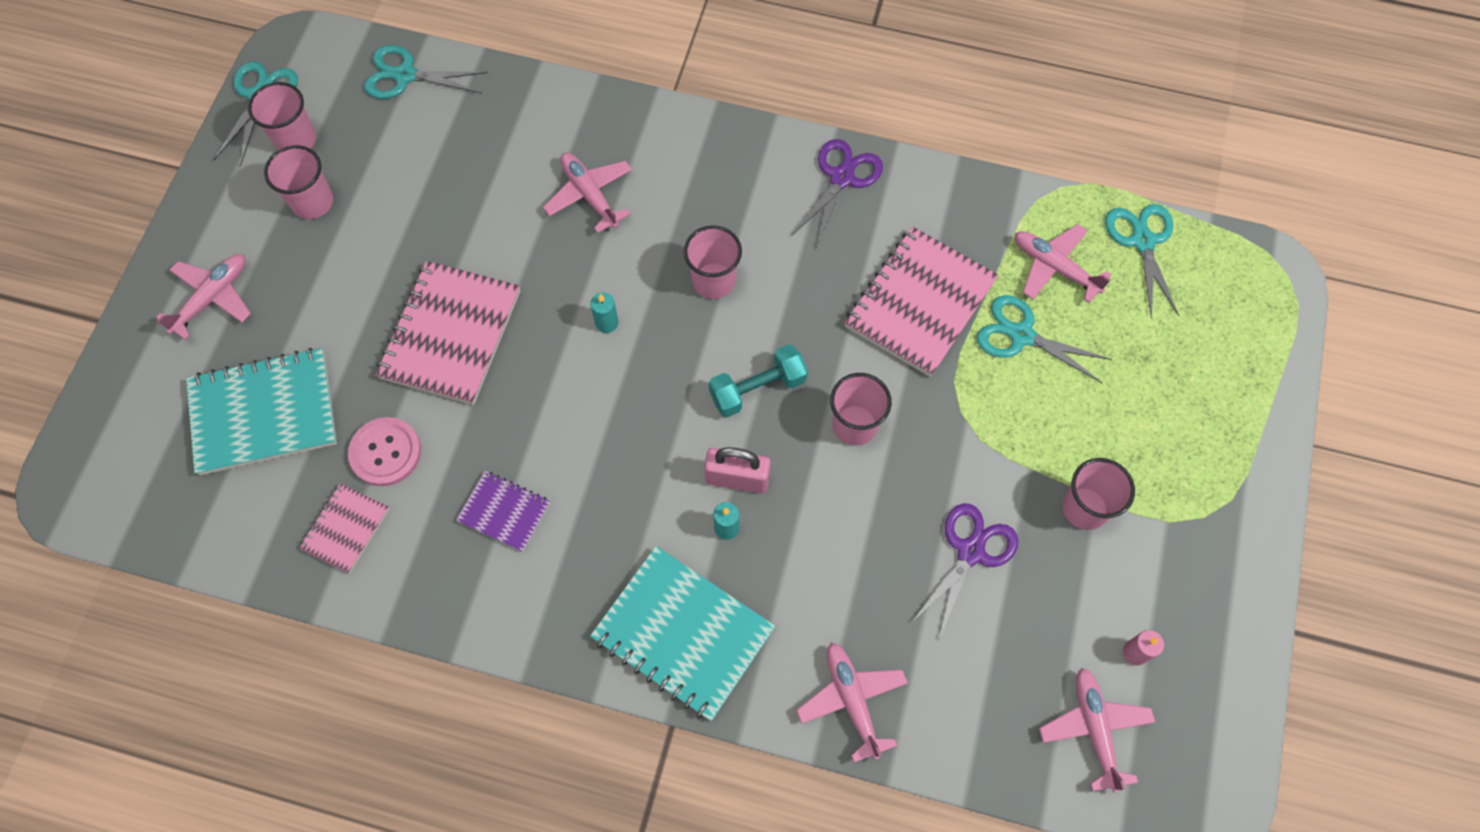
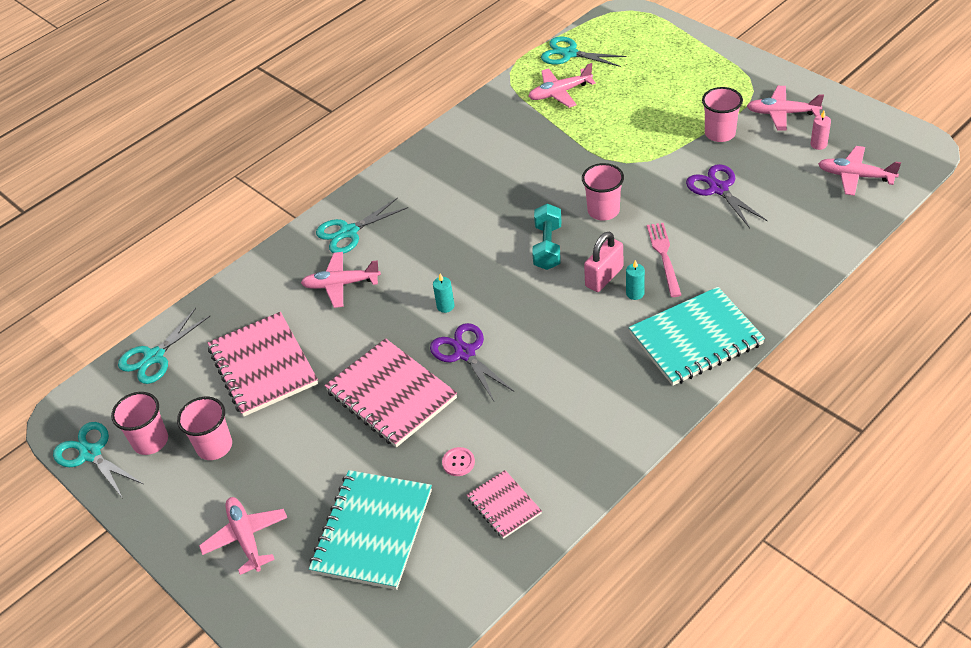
camera: 55 degrees left, 20 degrees down
pink button [348,417,421,486] -> pink button [442,447,475,476], size x0.56
purple notebook [456,471,550,552] -> none
pink cup [684,225,742,299] -> none
purple scissors [792,139,883,246] -> purple scissors moved to [430,323,514,401]
pink plane [796,643,908,763] -> pink plane moved to [747,86,824,131]
pink notebook [844,226,999,377] -> pink notebook moved to [208,312,318,417]
turquoise scissors [977,295,1112,383] -> turquoise scissors moved to [316,197,408,253]
none -> pink fork [647,223,681,297]

